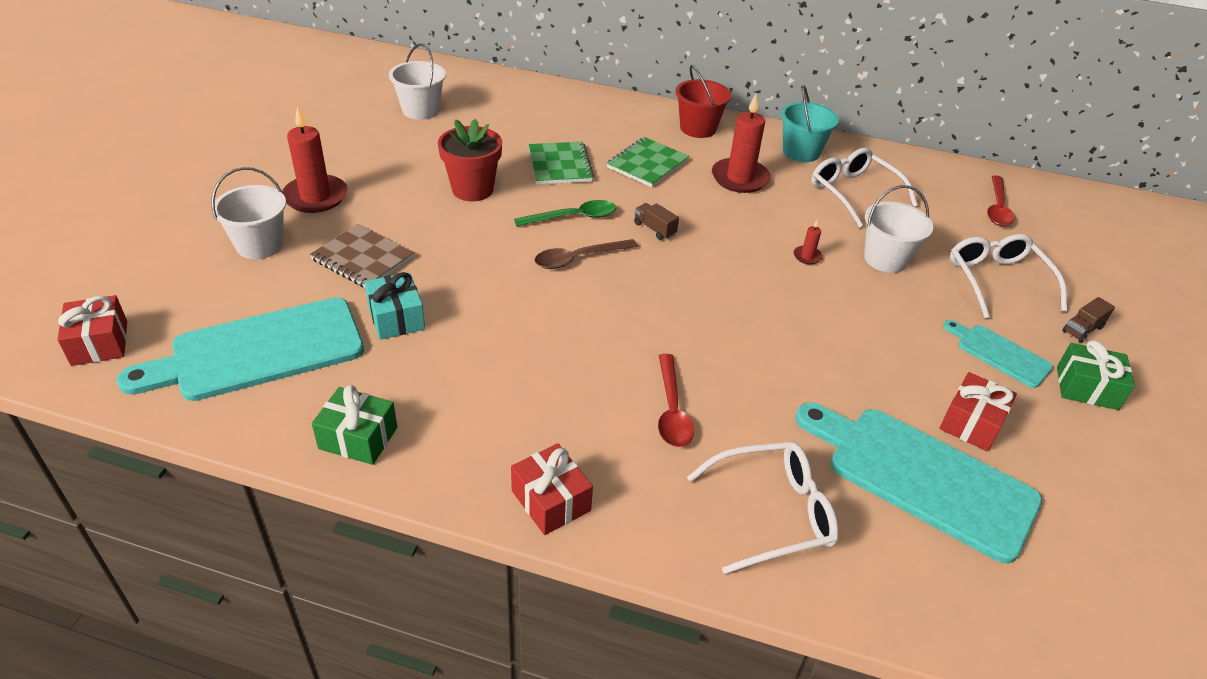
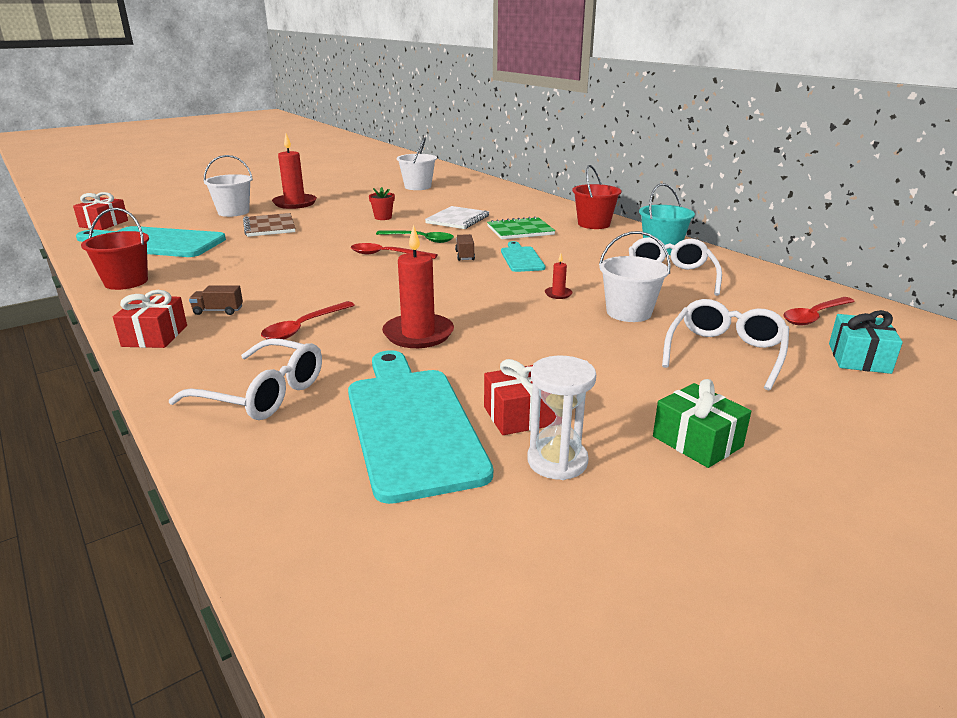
camera: 40 degrees right, 15 degrees down
green gift [312,385,397,465] -> red bucket [81,208,149,290]
turquoise gift [364,272,425,340] -> turquoise gift moved to [829,310,903,374]
red flower pot [438,119,502,201] -> red flower pot [369,187,395,220], size x0.55
green notebook [528,142,594,184] -> white notebook [425,206,489,229]
brown spoon [535,239,638,269] -> red spoon [351,243,437,259]
red candle [712,94,771,193] -> red candle moved to [382,225,454,348]
turquoise cutting board [943,320,1053,388] -> turquoise cutting board moved to [501,241,545,272]
brown truck [1062,297,1115,343] -> brown truck moved to [189,285,243,315]
none -> white hourglass [527,356,596,480]

